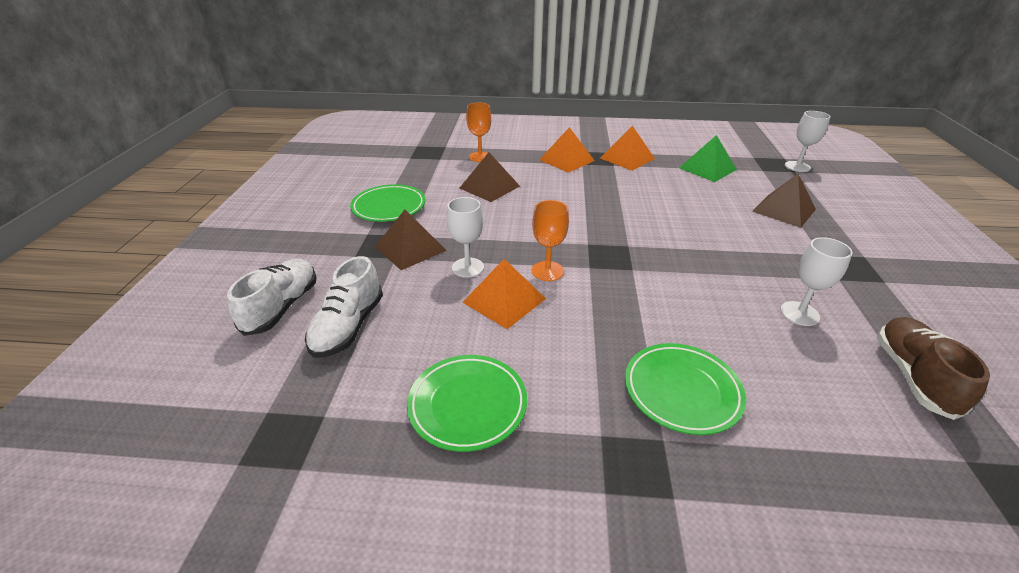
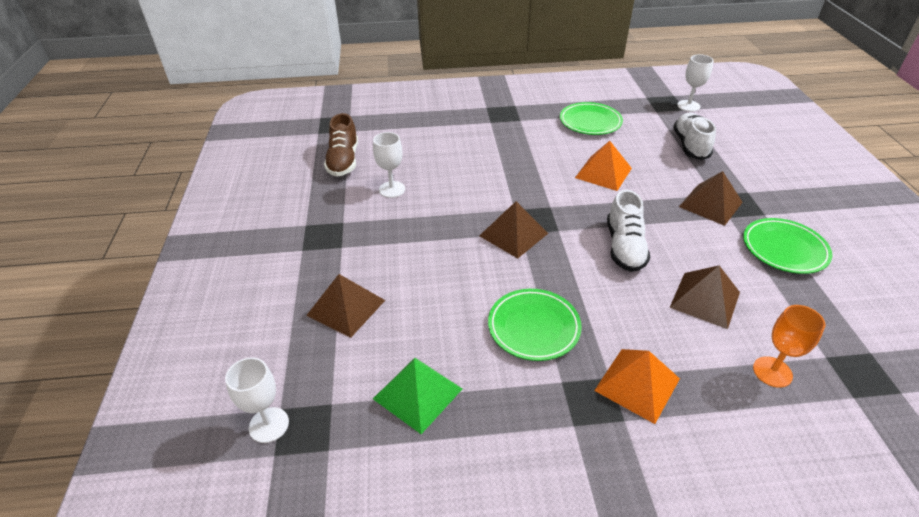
camera: 170 degrees right, 5 degrees up
white shoe [227,259,317,336] -> white shoe moved to [607,190,650,272]
white goblet [447,197,484,278] -> white goblet moved to [677,54,714,112]
orange goblet [532,200,569,281] -> none
orange pyramid [600,125,655,171] -> none
green plate [625,343,746,435] -> green plate moved to [488,289,582,361]
none -> brown pyramid [479,201,548,258]

